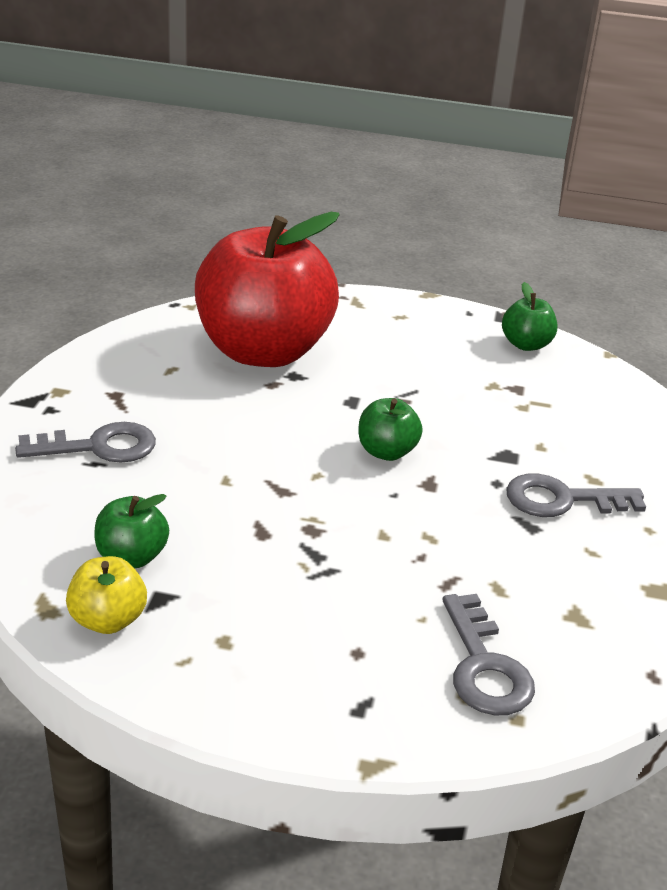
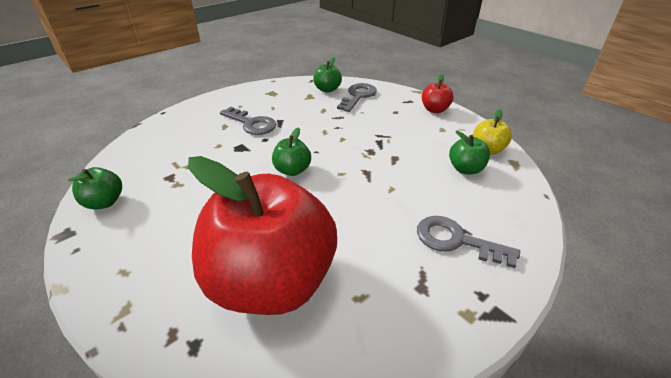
camera: 140 degrees left, 5 degrees up
none -> green apple [313,57,342,93]
none -> red apple [422,74,454,113]

